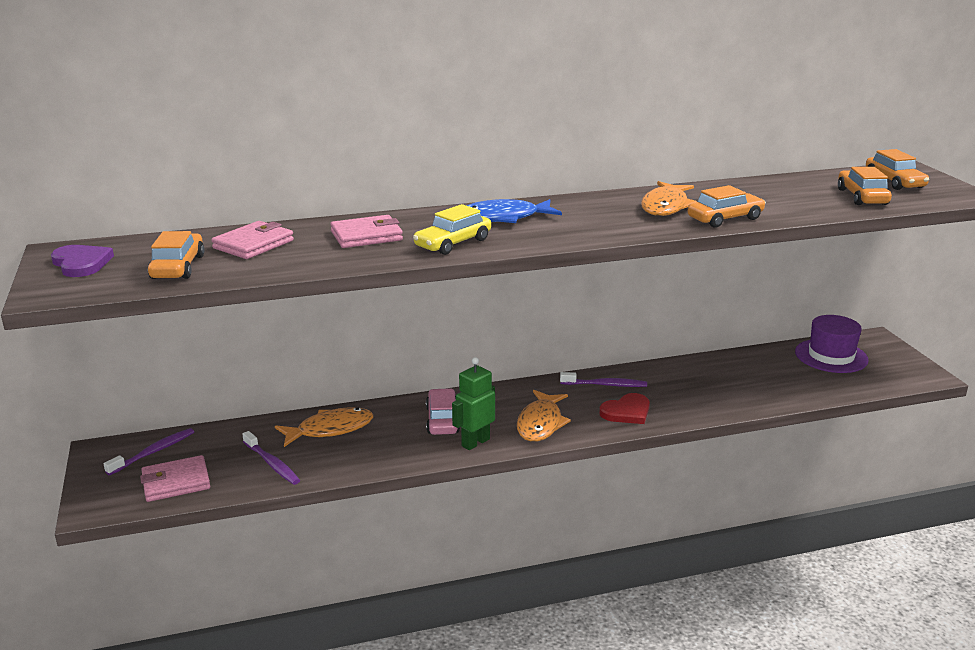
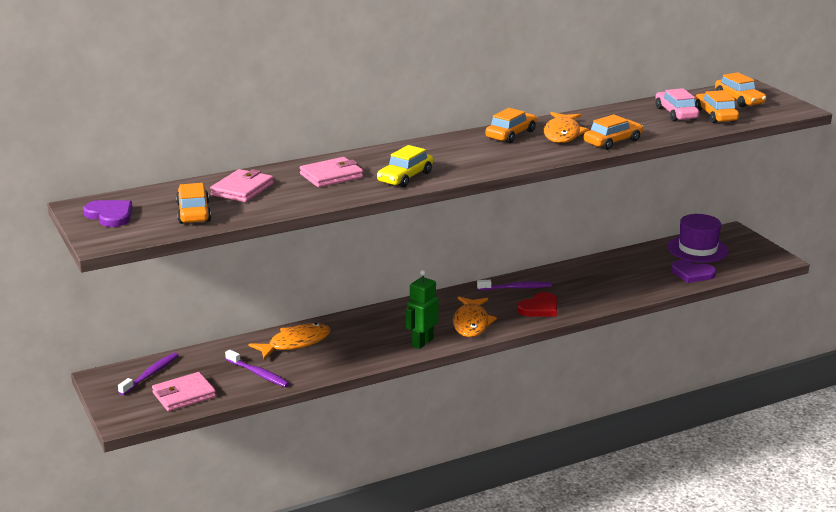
camera: 10 degrees left, 0 degrees up
pink car [426,388,460,435] -> pink car moved to [656,88,699,121]
blue fish [466,199,562,223] -> none
none -> orange car [485,108,537,143]
none -> purple heart [671,260,716,283]

